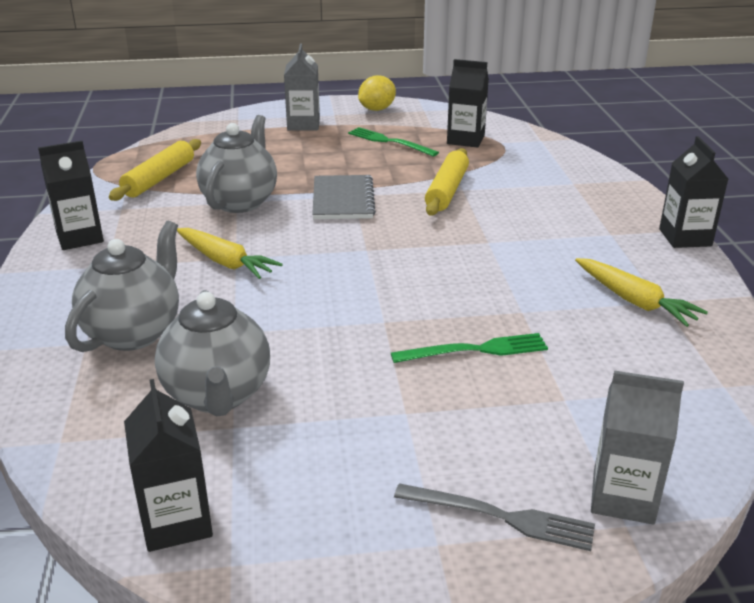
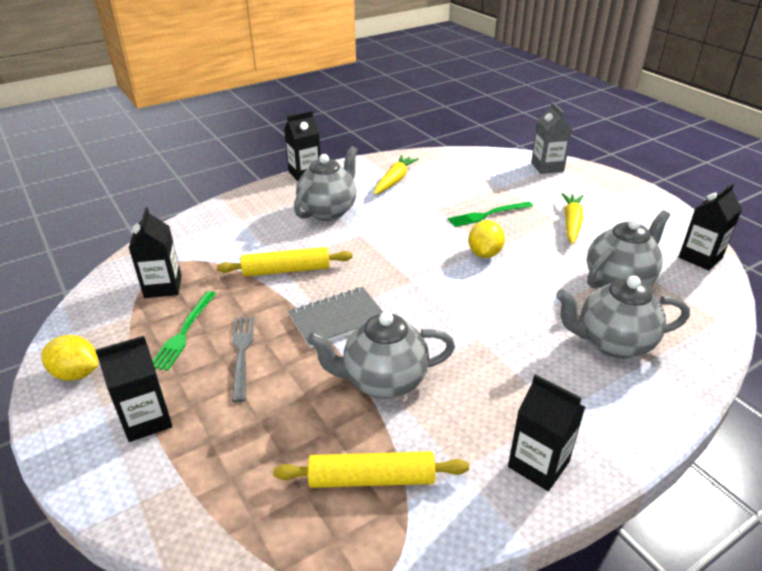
camera: 115 degrees left, 5 degrees up
yellow carrot [177,228,283,279] -> yellow carrot moved to [561,193,584,244]
grey carton [284,43,320,131] -> black carton [96,336,172,442]
green fork [391,333,548,363] -> green fork turned 75 degrees counterclockwise [448,202,533,227]
grey fork [394,483,595,551] -> grey fork moved to [232,316,254,402]
none -> grey teapot [294,146,358,221]
none -> yellow lemon [468,220,505,258]

